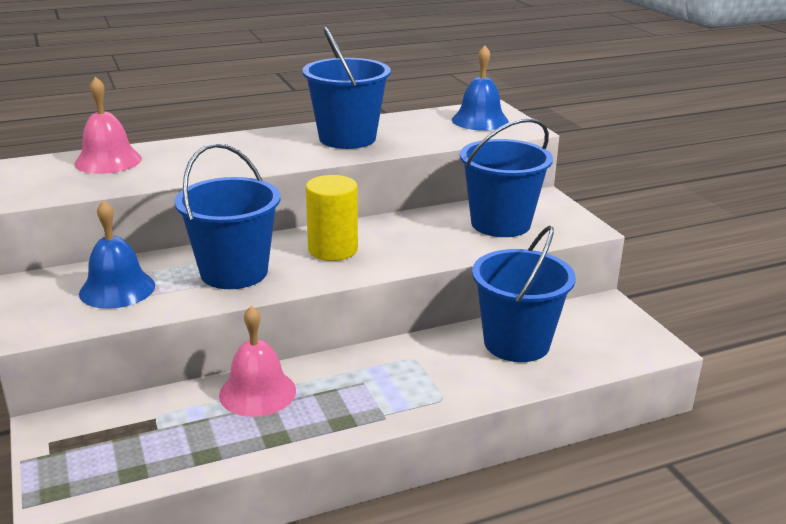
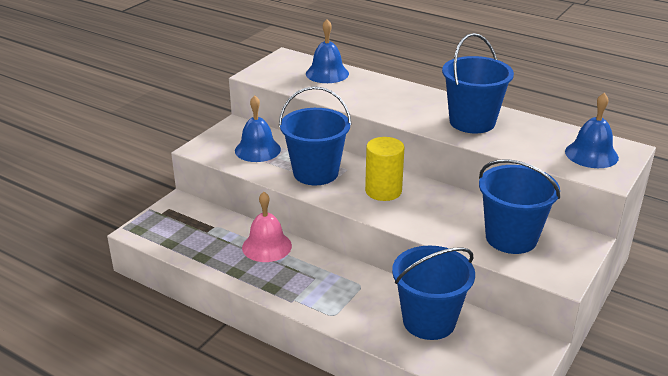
camera: 55 degrees right, 5 degrees up
pink bell [74,76,142,174] -> blue bell [306,19,349,83]

